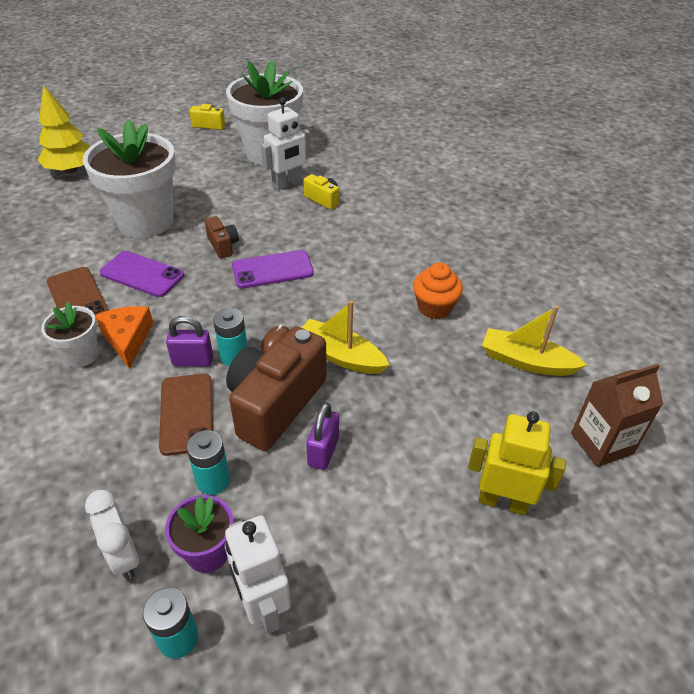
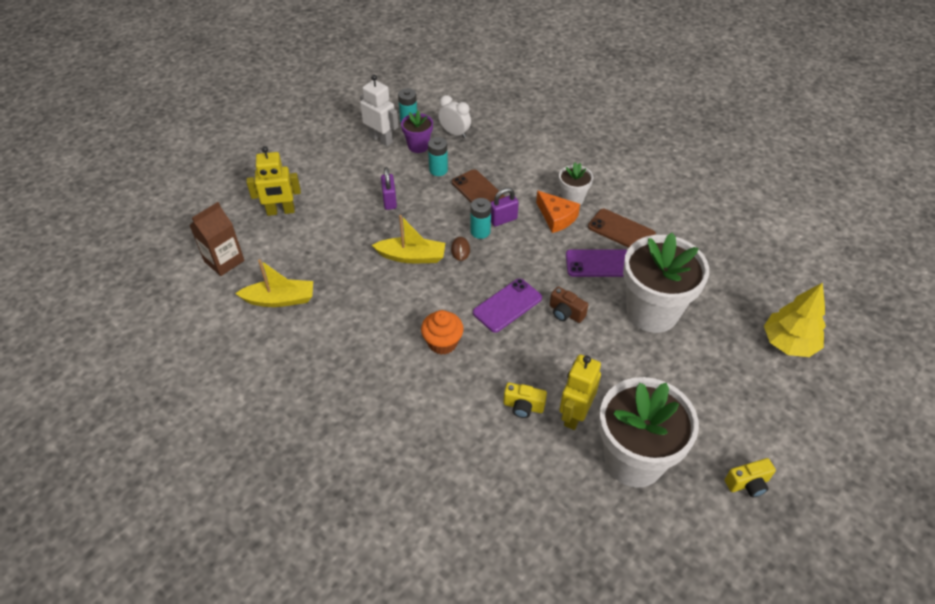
camera: 155 degrees right, 5 degrees up
brown camera [226,326,327,451] -> none
white robot [261,97,311,191] -> yellow robot [559,354,601,430]
orange cupcake [413,262,463,319] -> orange cupcake moved to [421,310,464,355]

